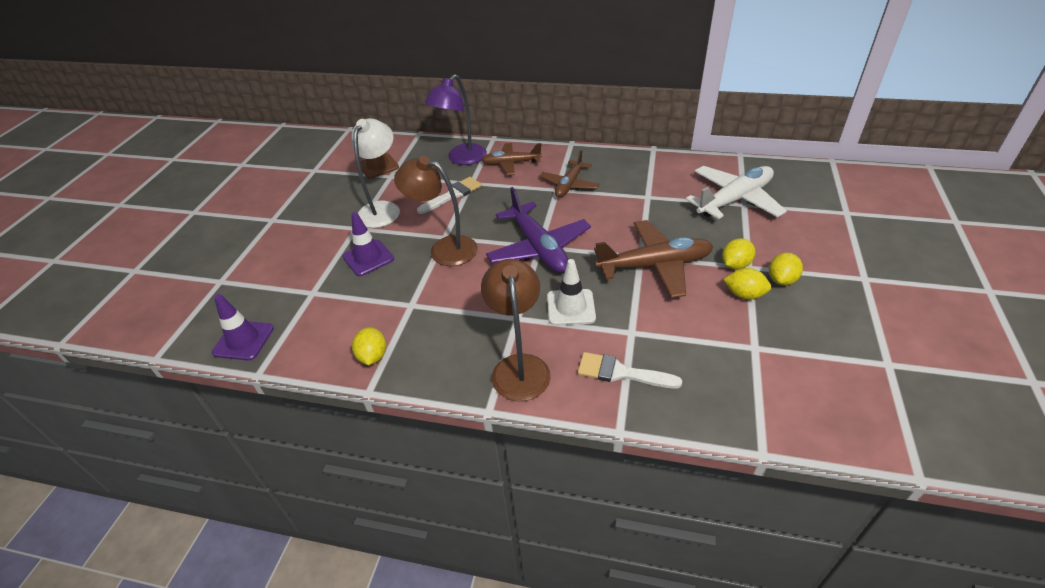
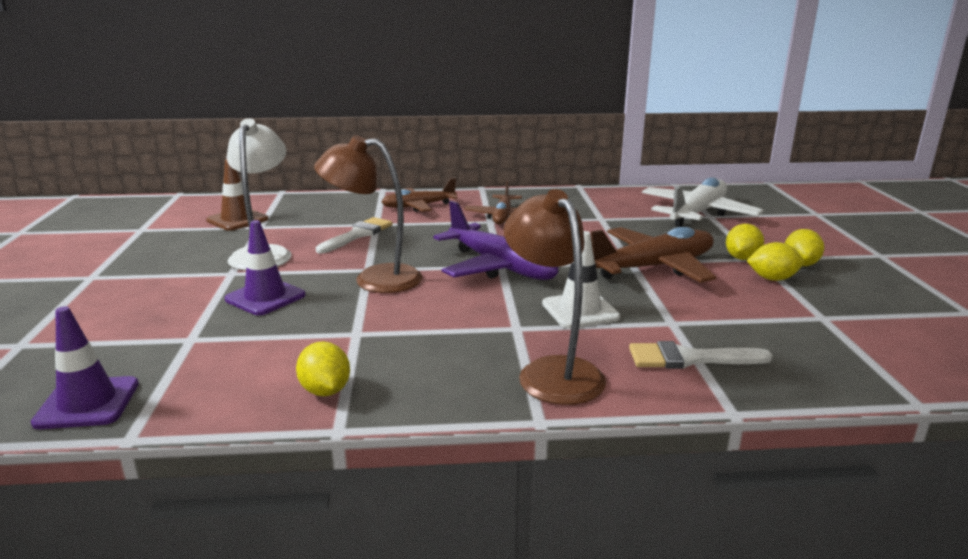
camera: 20 degrees left, 20 degrees down
purple lamp [425,74,487,165] -> none

